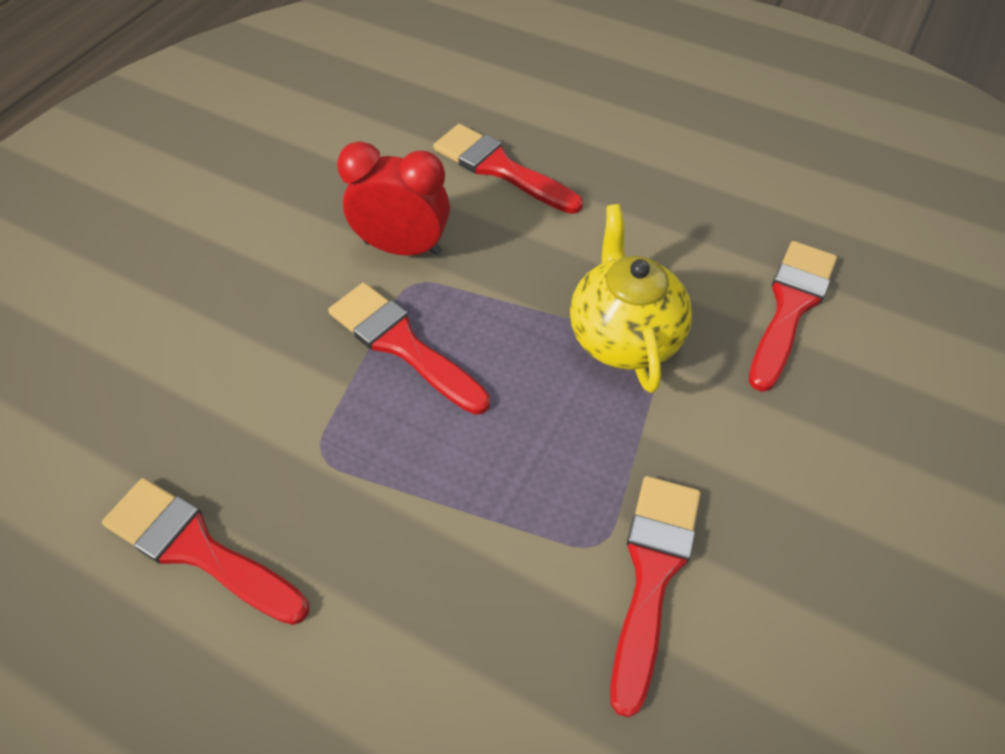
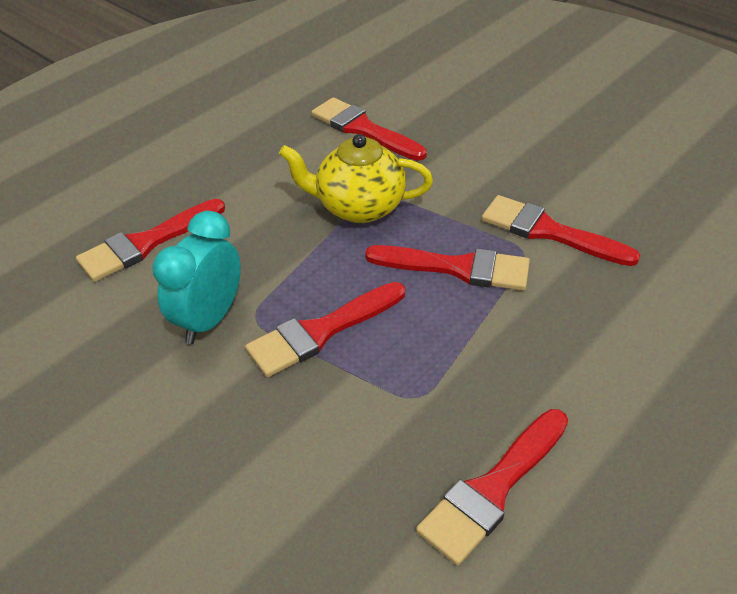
camera: 75 degrees left, 10 degrees down
red clock [337,141,450,256] -> turquoise clock [152,211,241,344]
none -> red brush [365,245,530,291]

